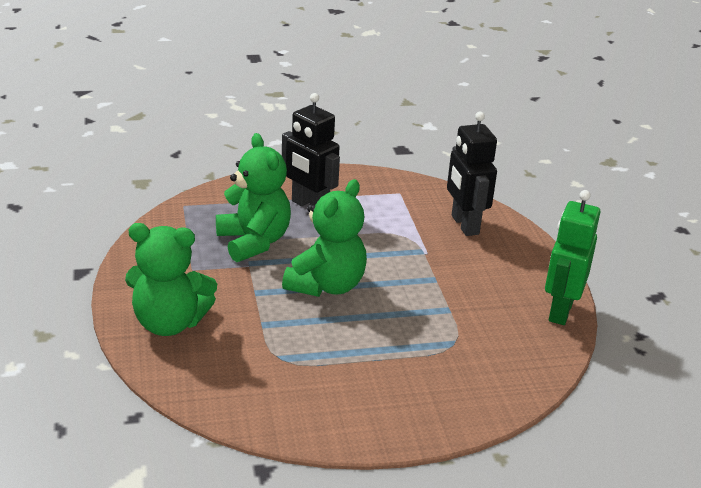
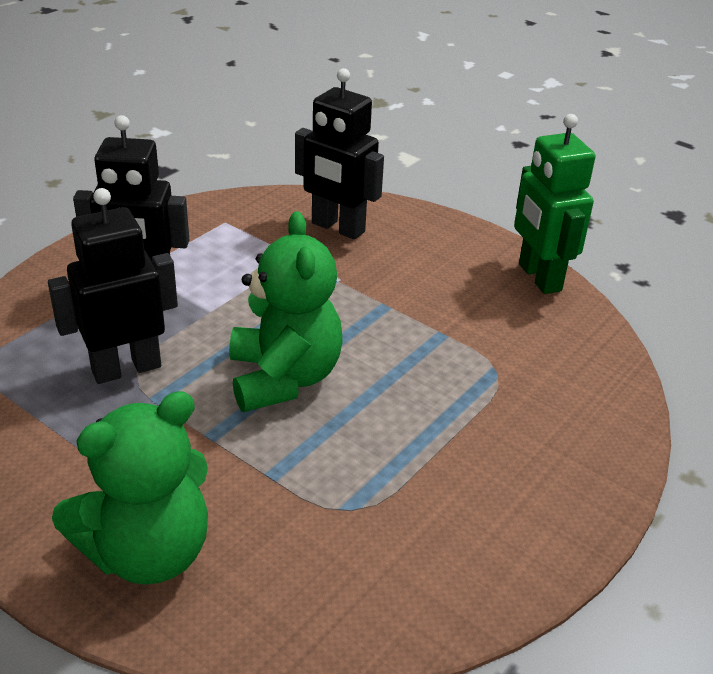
camera: 40 degrees left, 5 degrees up
green teddy bear [216,133,291,262] -> black robot [48,188,178,384]

